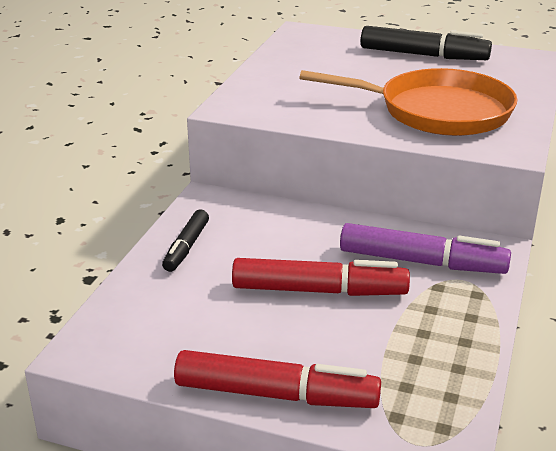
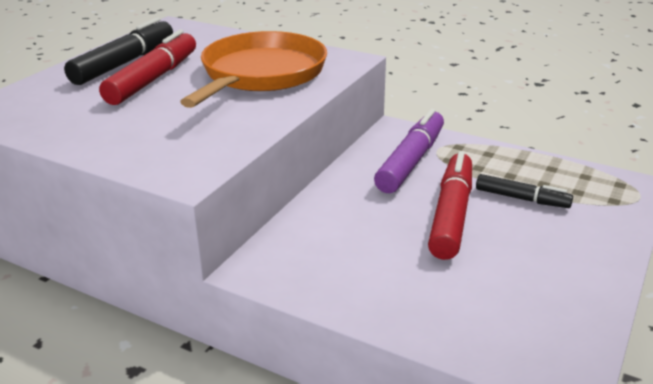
camera: 80 degrees left, 0 degrees up
black marker [162,209,209,272] -> black marker moved to [476,174,573,208]
red marker [174,350,381,408] -> red marker moved to [99,30,196,105]

